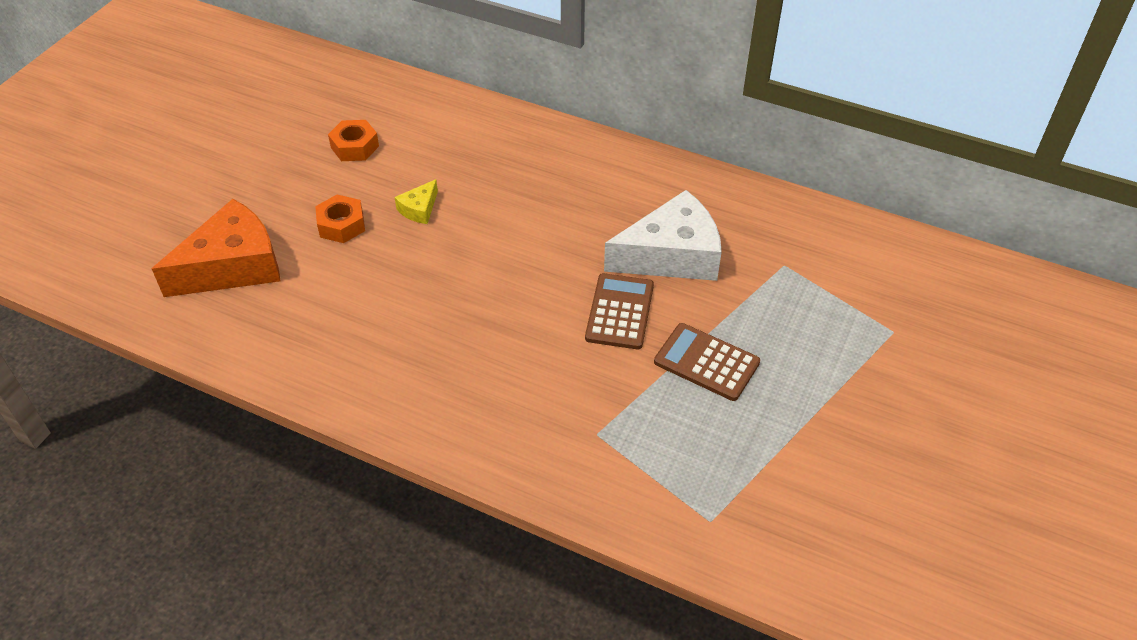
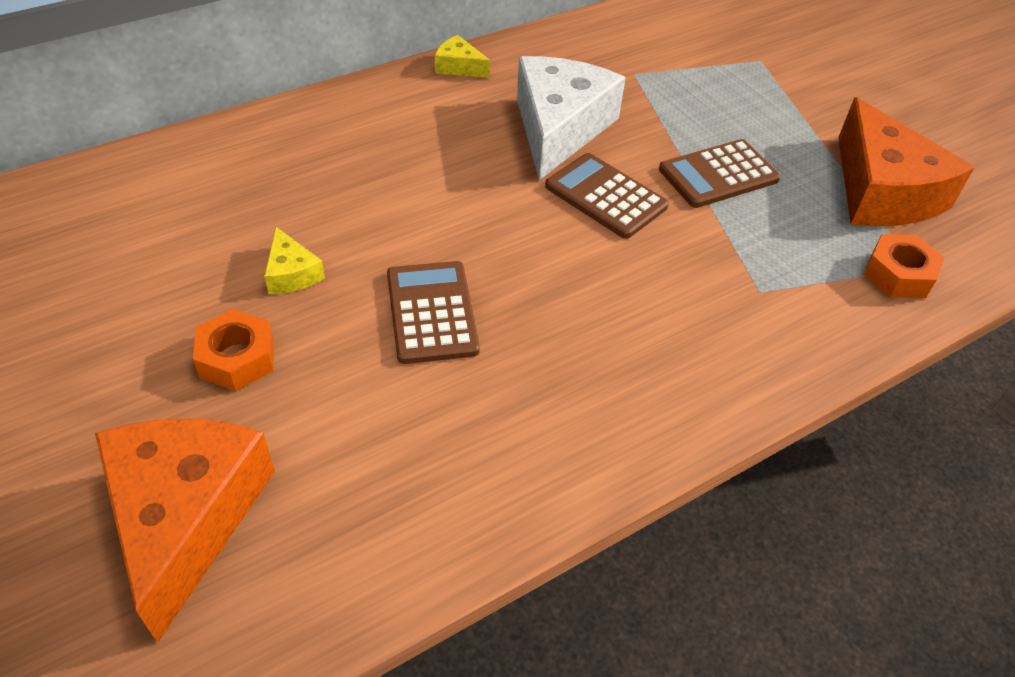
camera: 60 degrees left, 0 degrees up
orange nut [328,120,379,161] -> orange nut moved to [864,234,945,298]
none -> brown calculator [387,261,480,364]
none -> yellow cheese [435,35,490,78]
none -> orange cheese [838,97,975,226]

